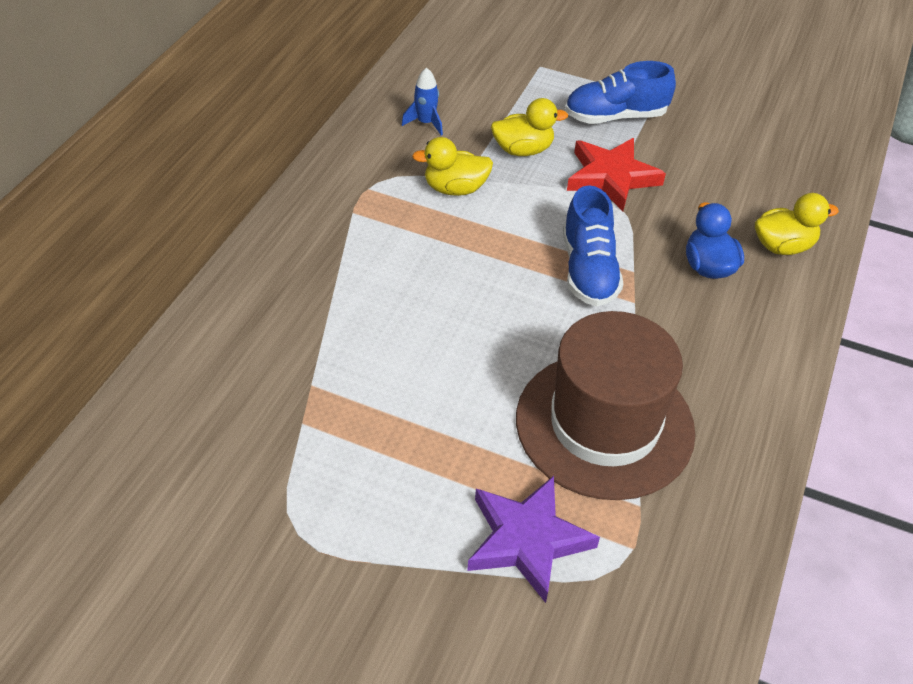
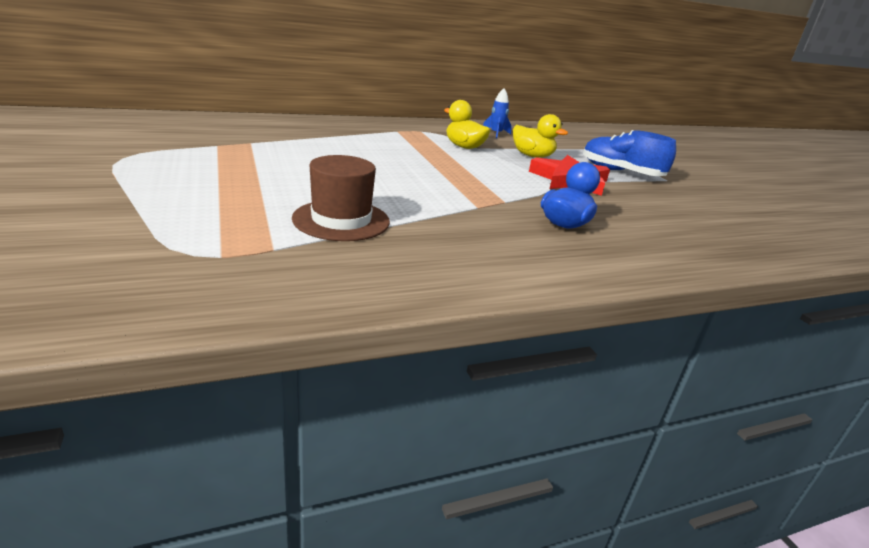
camera: 45 degrees right, 20 degrees down
purple star [467,476,600,603] -> none
brown hat [516,311,696,500] -> brown hat [292,155,390,241], size x0.59
blue shoe [563,185,623,306] -> none
yellow duck [755,193,839,255] -> none

